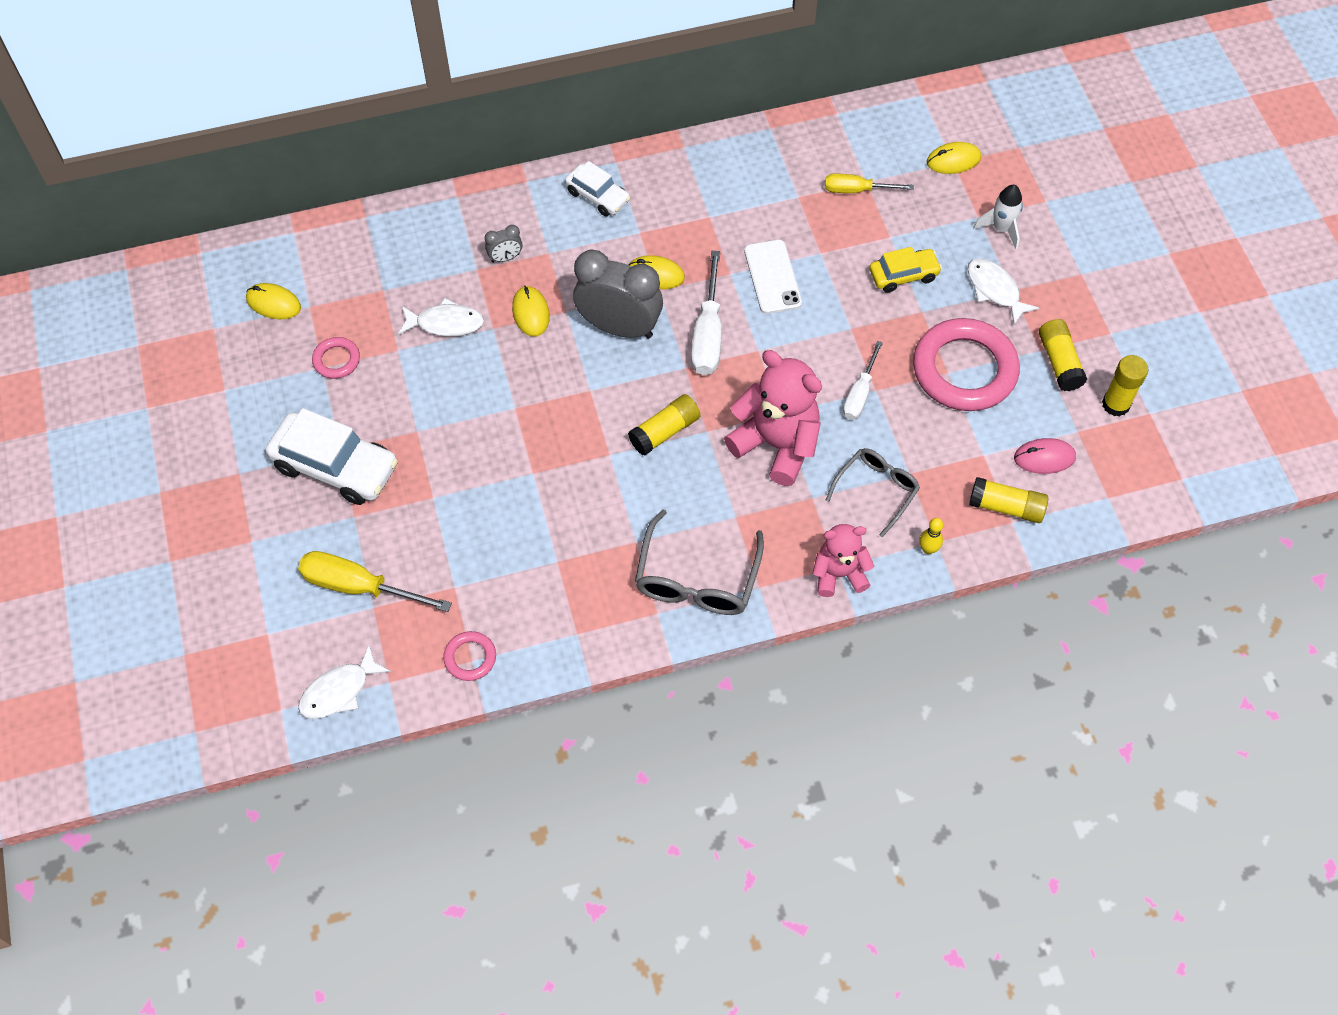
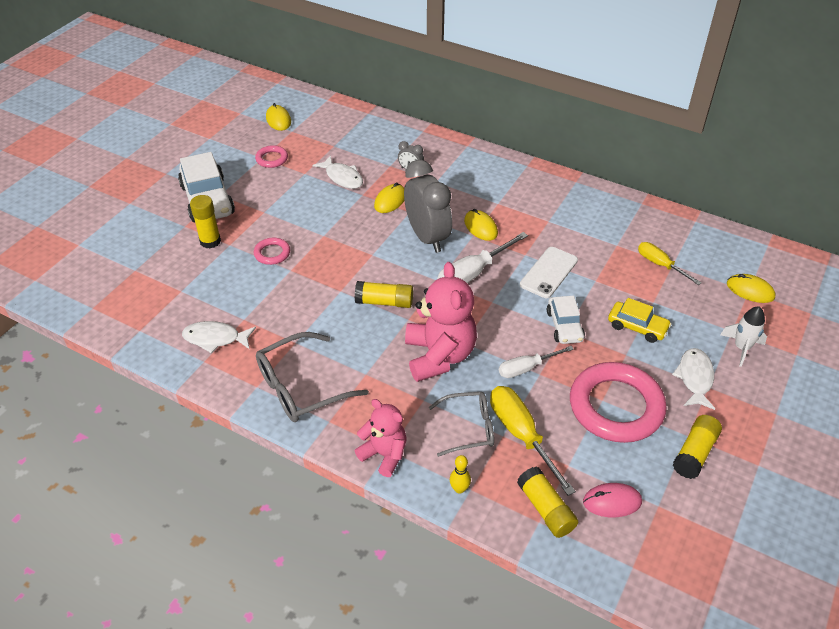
camera: 45 degrees right, 15 degrees down
yellow screwdriver [298,551,452,612] -> yellow screwdriver moved to [490,386,576,496]
white fish [298,645,391,719] -> white fish moved to [182,321,256,353]
pink ring [443,631,496,681] -> pink ring moved to [254,238,290,265]
white car [565,161,630,217] -> white car moved to [547,296,585,344]
pink mouse [1014,438,1076,474] -> pink mouse turned 45 degrees counterclockwise [583,483,642,517]
yellow glue stick [1102,355,1148,417] -> yellow glue stick moved to [190,195,221,248]

